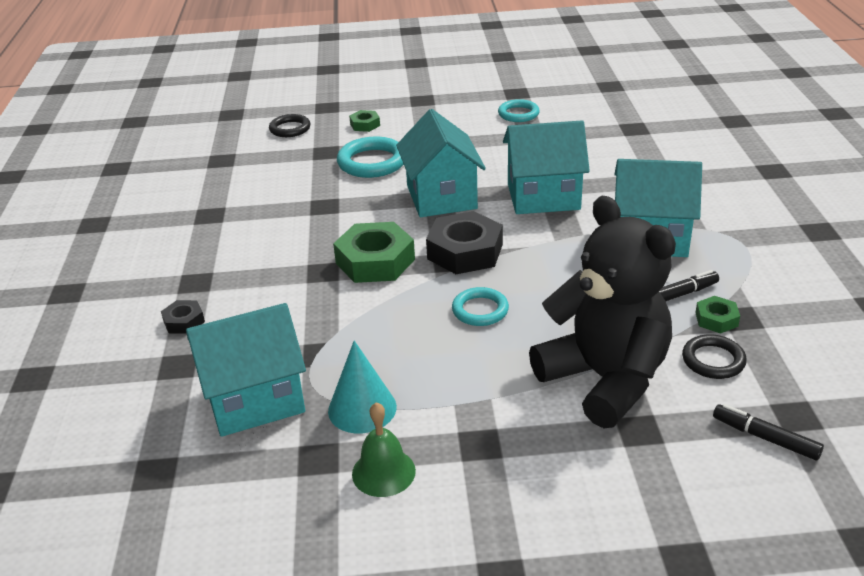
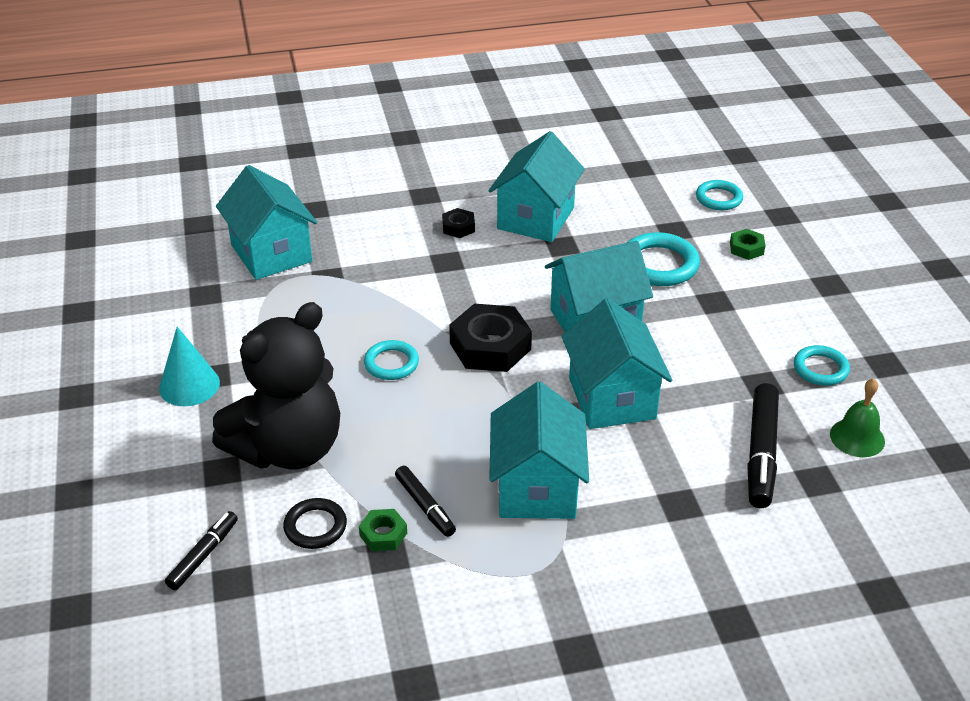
camera: 80 degrees right, 5 degrees up
black nut [161,300,205,334] -> black nut moved to [442,208,475,238]
black ring [269,114,311,137] -> turquoise ring [696,180,743,210]
turquoise cone [328,340,397,433] -> turquoise cone moved to [159,327,220,406]
green nut [333,222,415,283] -> none
green bell [352,402,416,497] -> green bell moved to [830,378,885,457]
none -> turquoise house [489,131,585,242]
none -> black marker [747,383,779,508]

